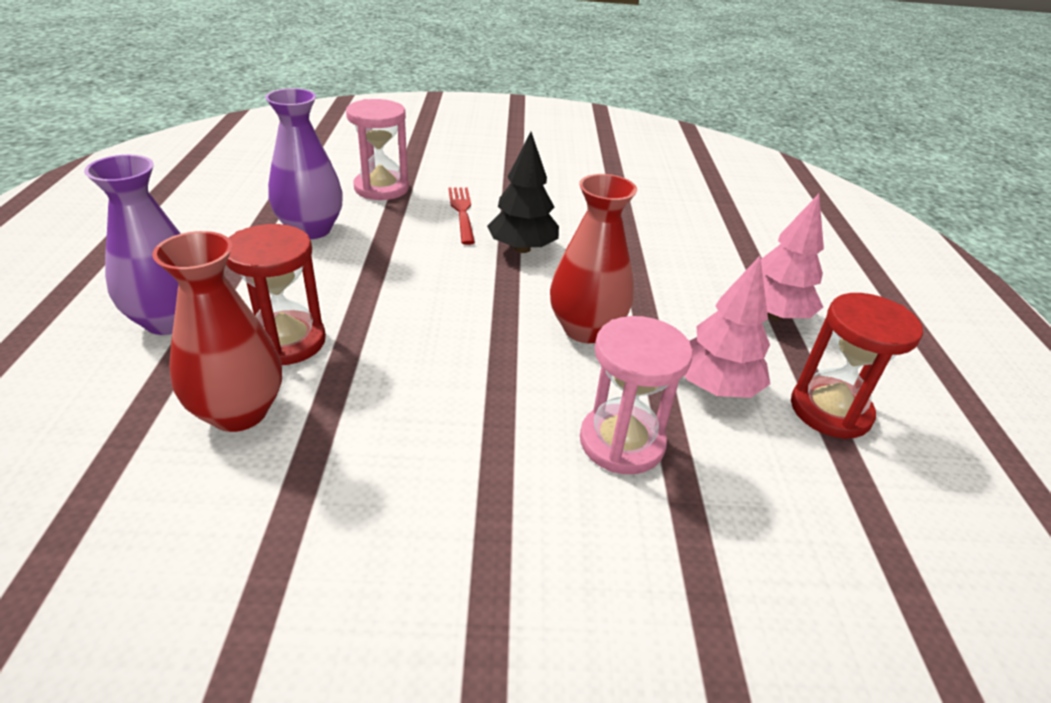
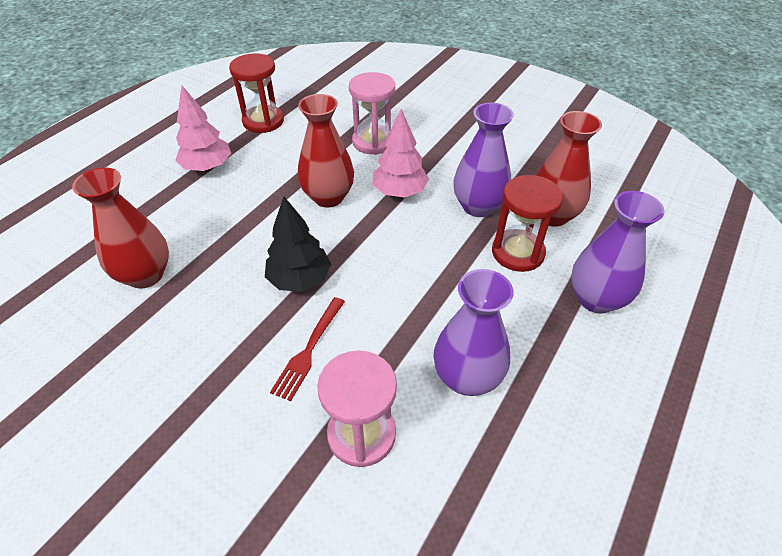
camera: 145 degrees left, 10 degrees up
pink tree [684,256,770,398] -> pink tree moved to [372,109,429,198]
none -> red vase [72,168,169,289]
none -> purple vase [453,103,514,217]

